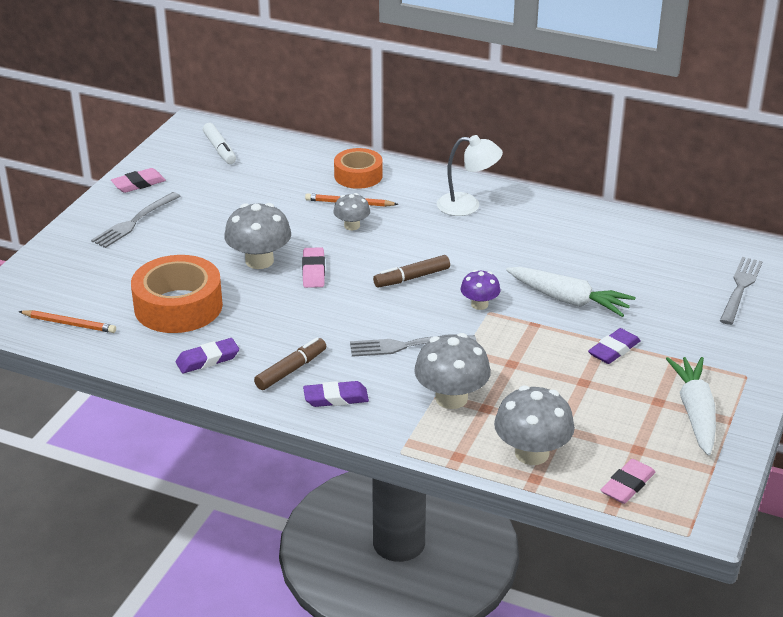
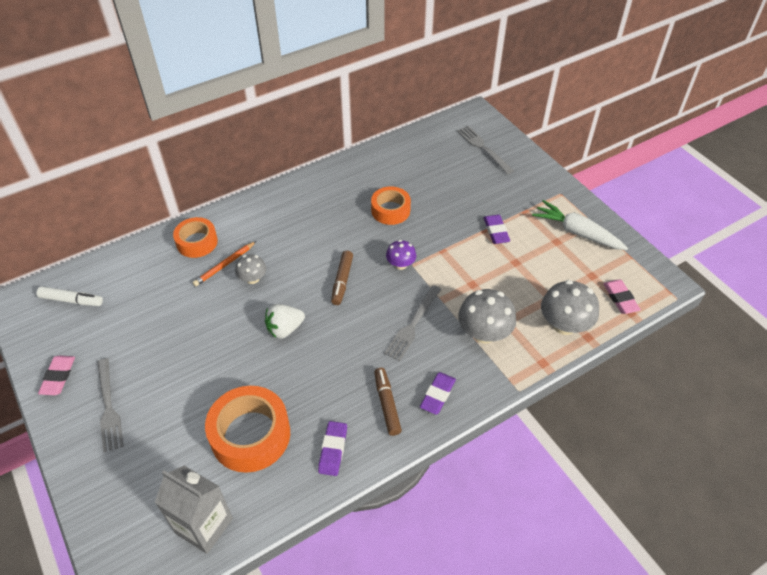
camera: 55 degrees left, 15 degrees up
orange pencil [19,310,116,333] -> grey carton [155,465,233,554]
grey mushroom [224,203,291,269] -> none
pink eraser [302,247,325,288] -> white strawberry [265,304,305,339]
white lamp [437,135,503,216] -> none
white carrot [506,267,636,317] -> none
none -> orange tape [371,186,411,225]

